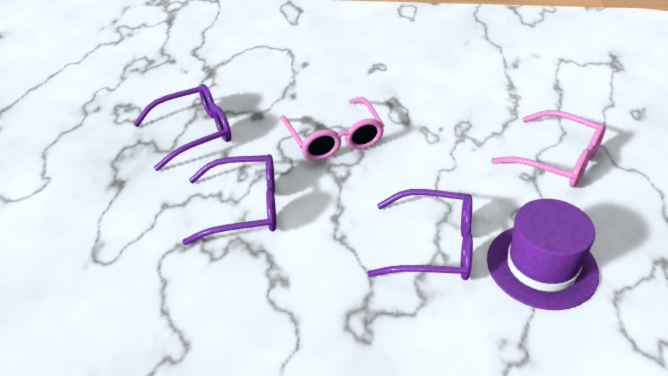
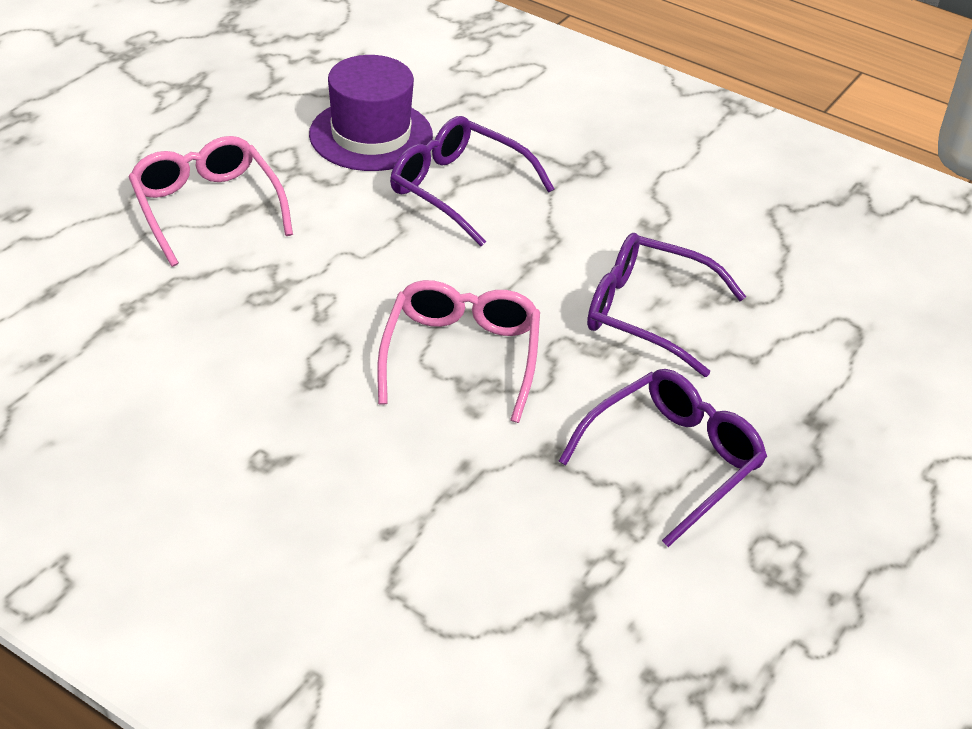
camera: 155 degrees left, 0 degrees up
purple glasses [134,84,231,171] -> purple glasses turned 135 degrees clockwise [558,369,767,547]

